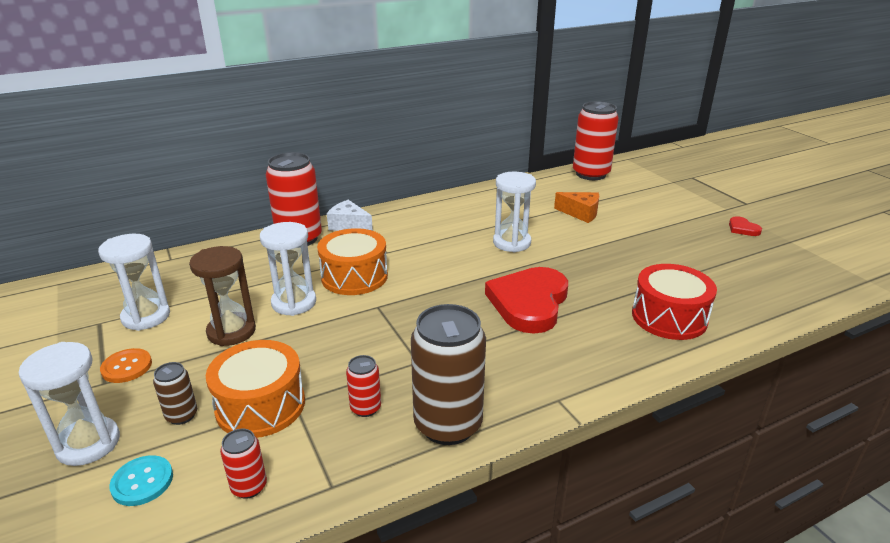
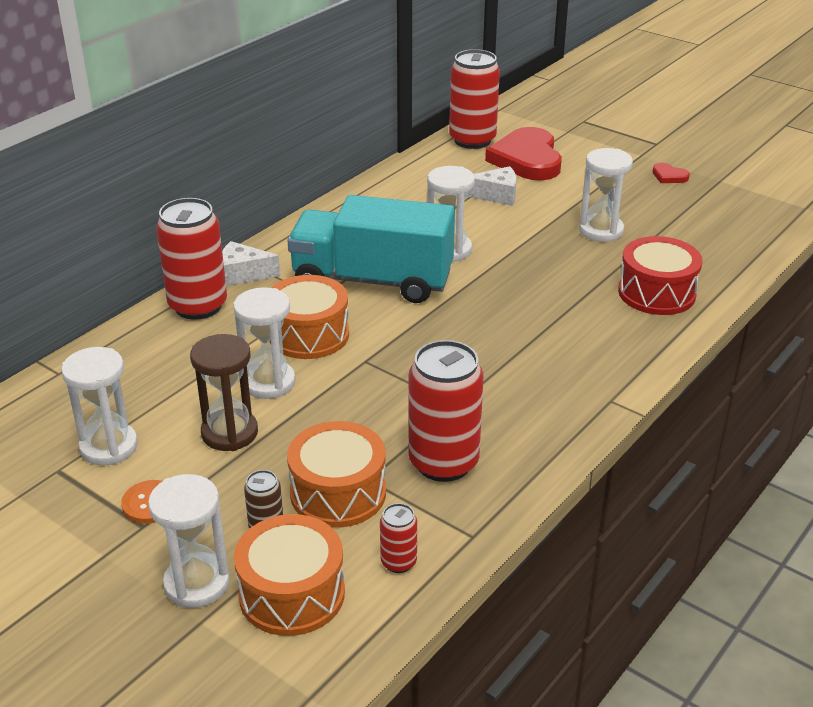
camera: 25 degrees left, 5 degrees up
turquoise button [109,455,173,506] -> orange drum [234,514,345,636]
red can [346,355,381,417] -> red can [408,340,484,482], size x2.14
brown can [411,304,486,445] -> none
red heart [485,267,568,334] -> red heart moved to [485,127,562,180]
orange cheese [554,192,599,223] -> white cheese [468,166,517,206]
none -> turquoise truck [287,195,455,303]
none -> white hourglass [579,148,633,242]

